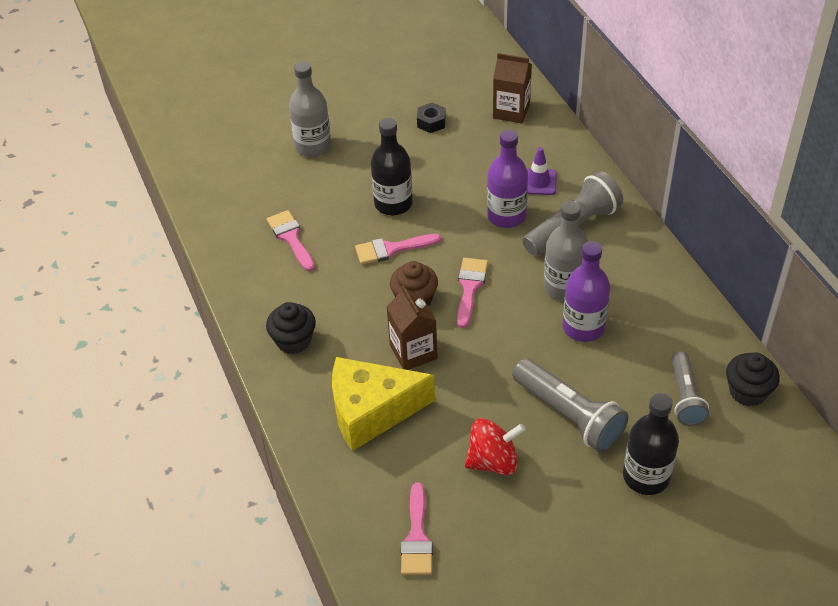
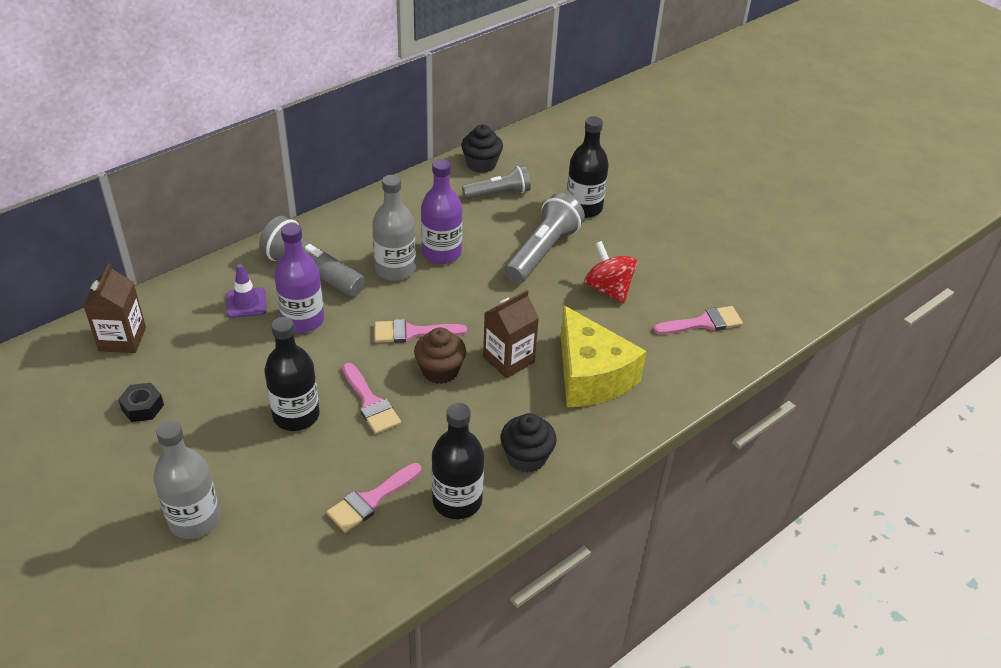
camera: 110 degrees left, 5 degrees down
none -> black bottle [431,403,484,519]

